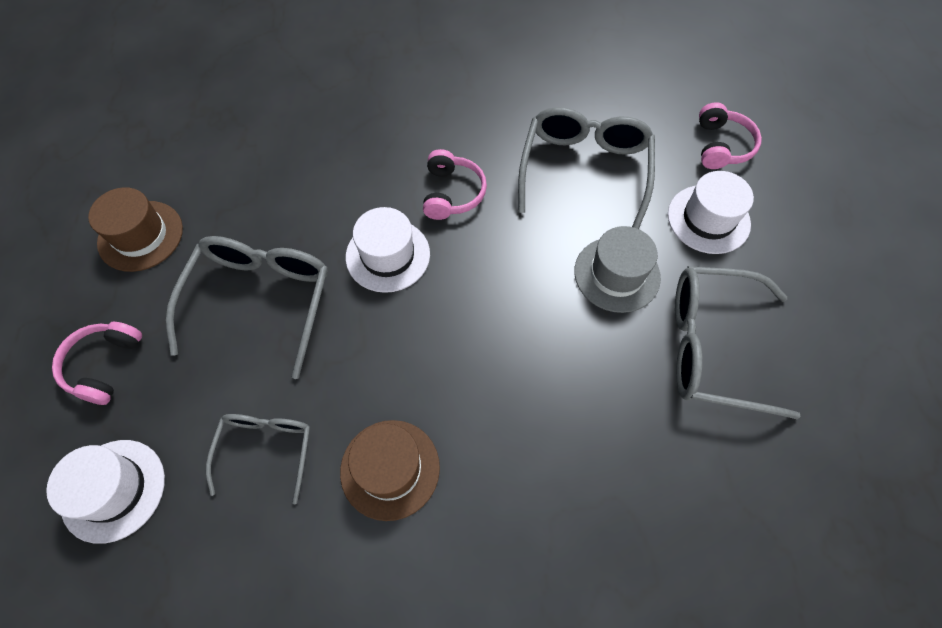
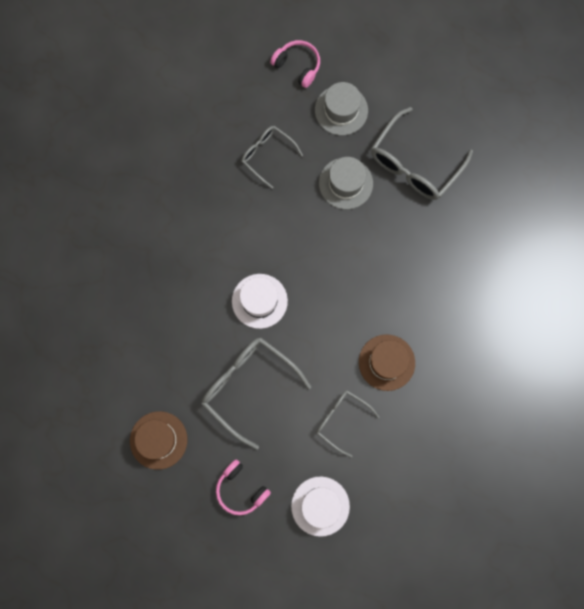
camera: 60 degrees left, 15 degrees up
pink headphones [423,149,487,220] -> none
grey glasses [518,107,655,229] -> grey glasses [241,126,303,189], size x0.60
white hat [668,171,754,254] -> grey hat [315,82,368,136]

